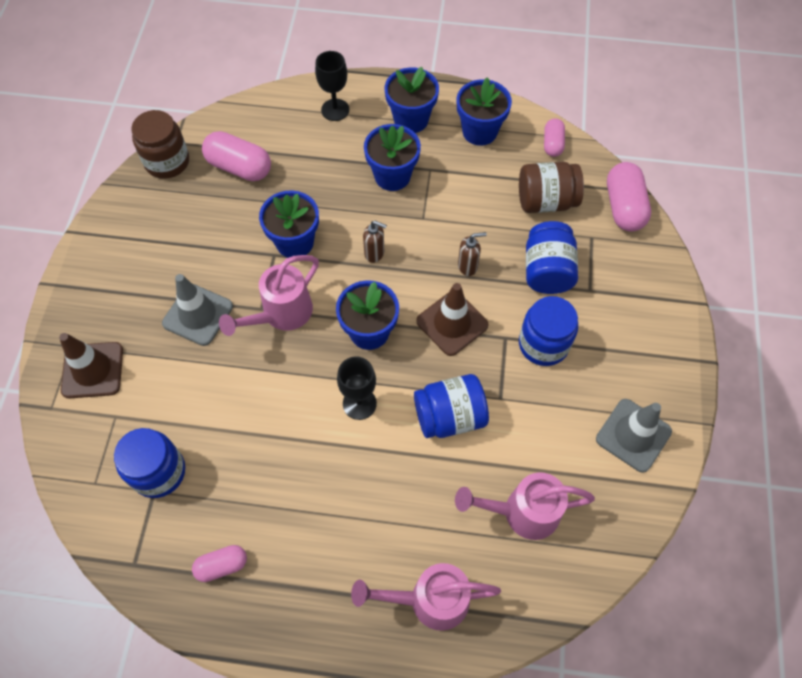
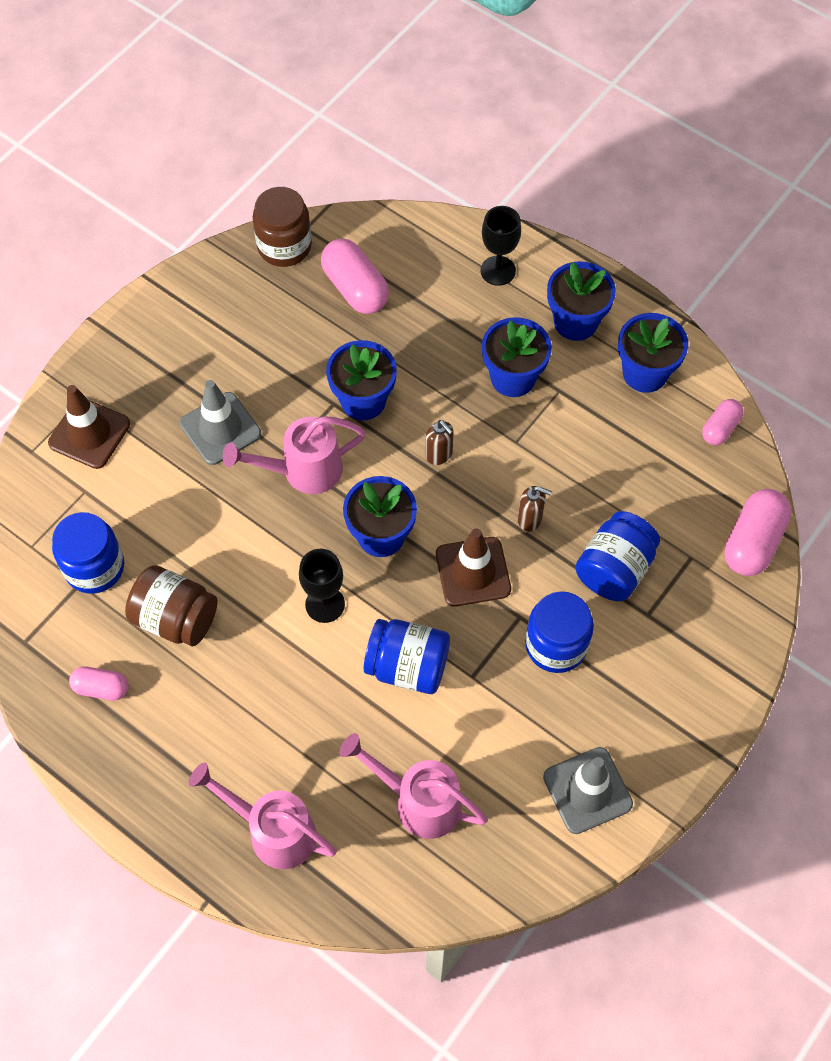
camera: 30 degrees right, 0 degrees up
brown jar [519,162,584,213] -> brown jar moved to [125,565,218,646]

